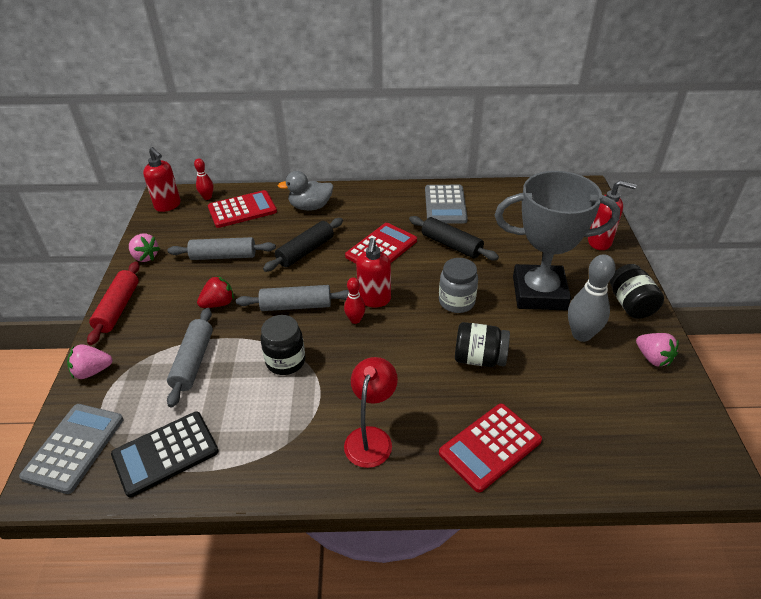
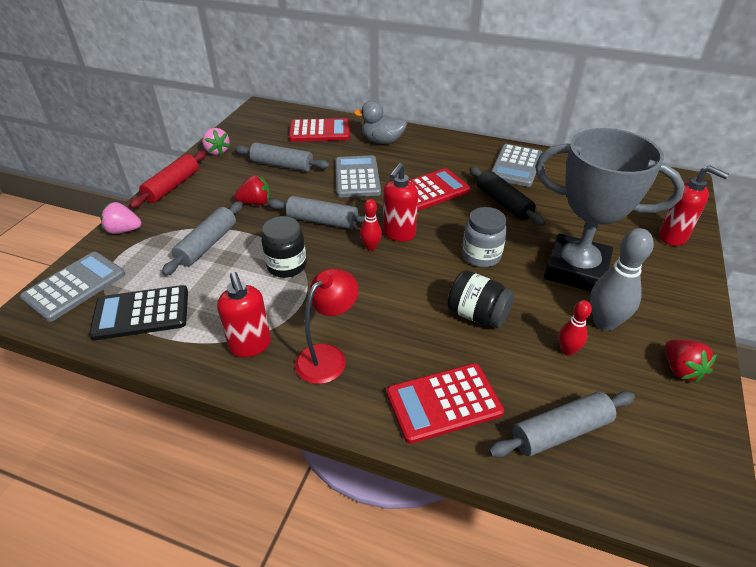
camera: 20 degrees right, 0 degrees up
red soap dispenser [143,147,181,212] -> red soap dispenser moved to [217,272,271,357]
red bowling pin [194,158,213,200] -> red bowling pin moved to [559,300,592,356]
black rolling pin [263,218,343,272] -> grey calculator [335,155,381,197]
black jar [610,264,664,319] -> none
pink strawberry [636,333,679,367] -> red strawberry [665,339,717,383]
none -> grey rolling pin [488,391,635,458]

